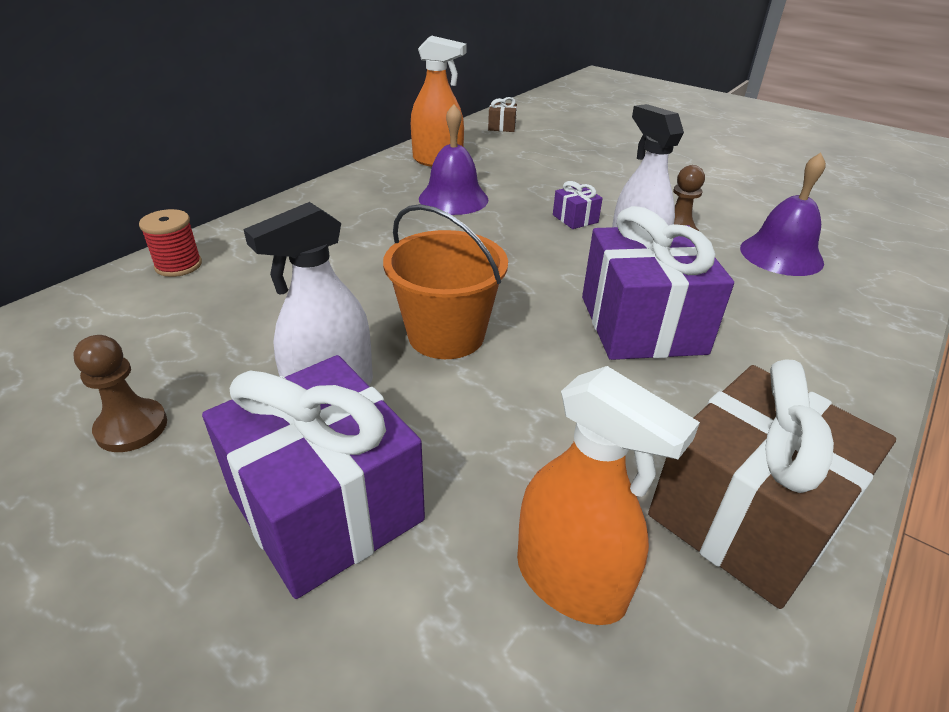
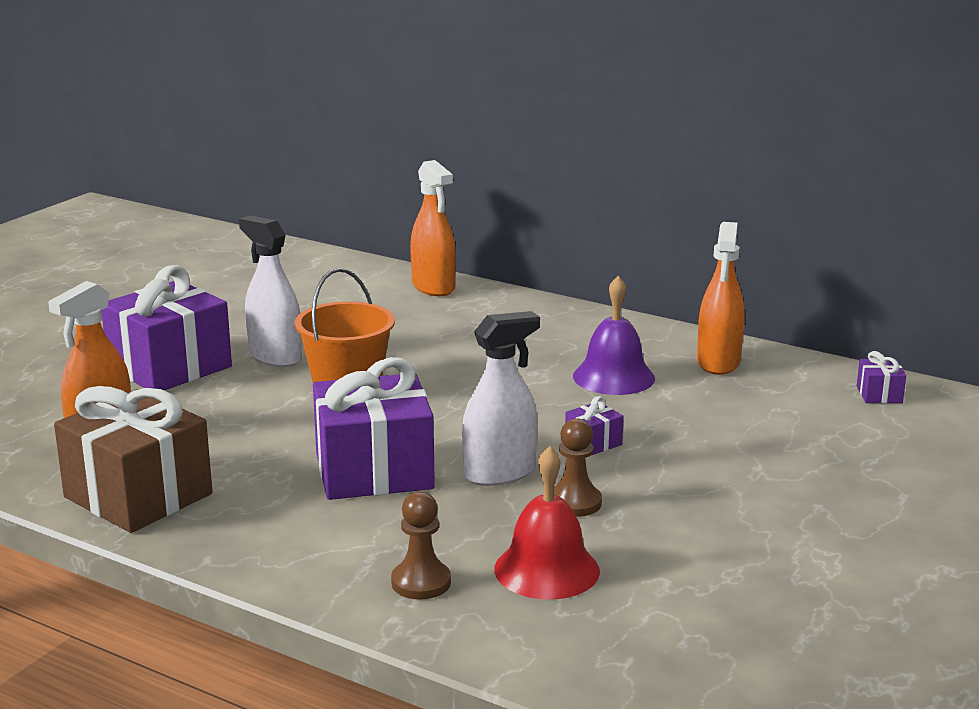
camera: 85 degrees right, 15 degrees down
brown pawn [74,335,167,452] -> brown pawn moved to [391,491,451,600]
red spool [139,209,202,277] -> orange spray bottle [410,160,456,296]
brown gift [488,97,517,132] -> purple gift [857,351,906,403]
purple bell [740,153,826,276] -> red bell [494,446,600,600]

